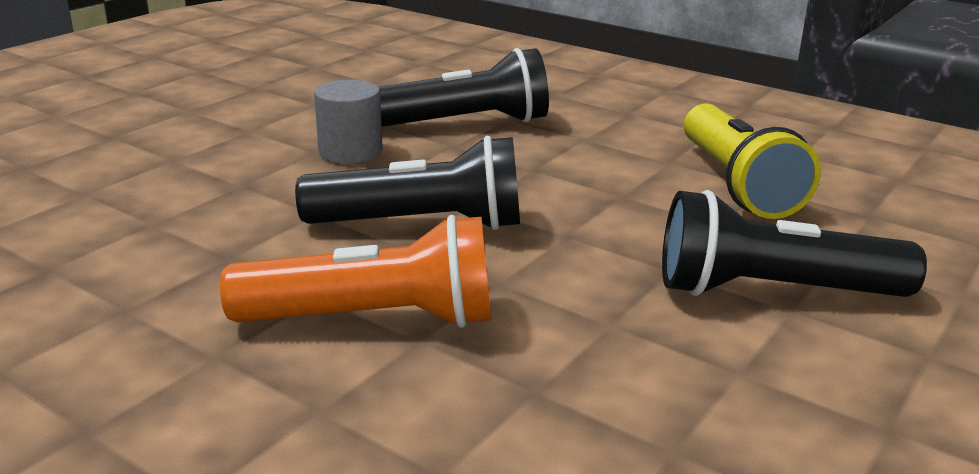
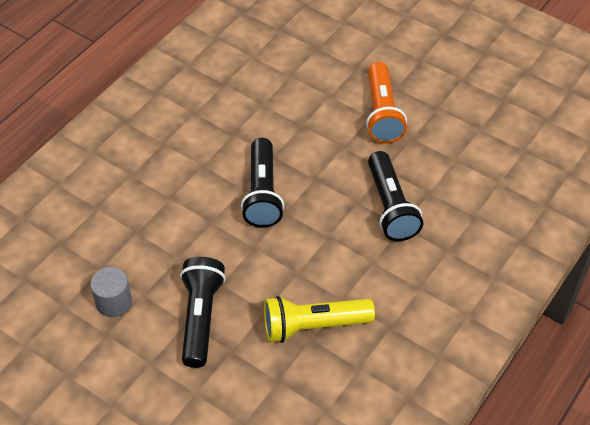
camera: 90 degrees right, 25 degrees up
orange flashlight [220,215,492,328] -> orange flashlight moved to [366,62,407,144]
grey cylinder [314,80,383,163] -> grey cylinder moved to [90,267,132,317]

